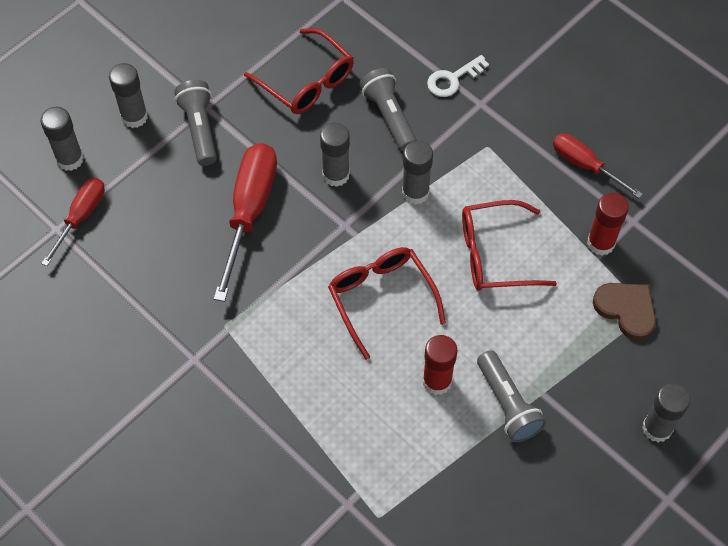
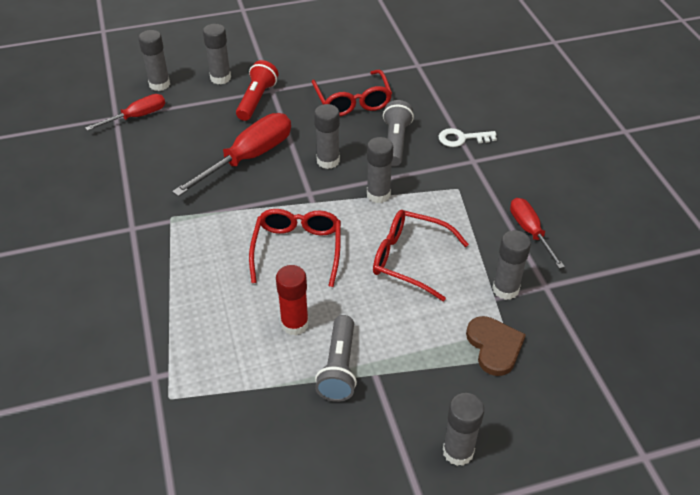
camera: 30 degrees right, 15 degrees down
grey flashlight [174,80,217,166] -> red flashlight [236,60,278,121]
red glue stick [587,193,629,256] -> grey glue stick [492,230,531,300]

